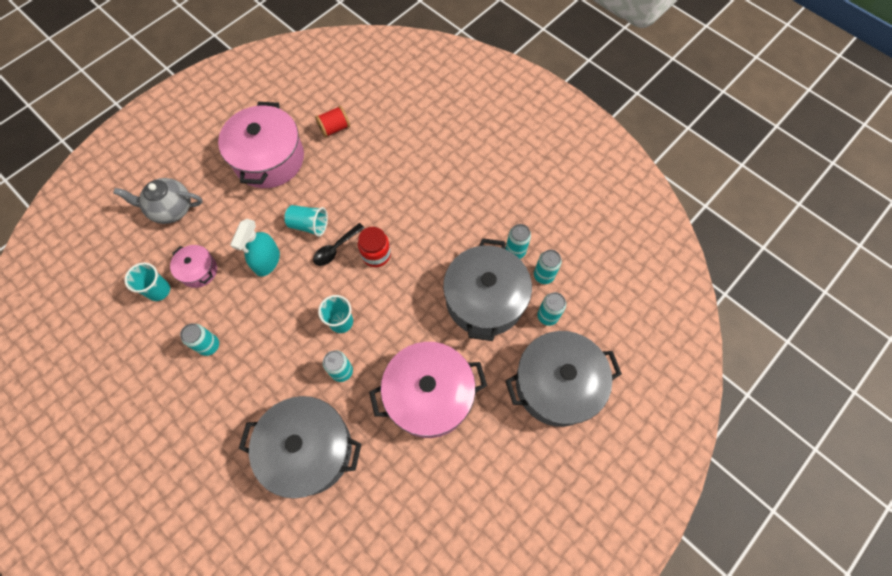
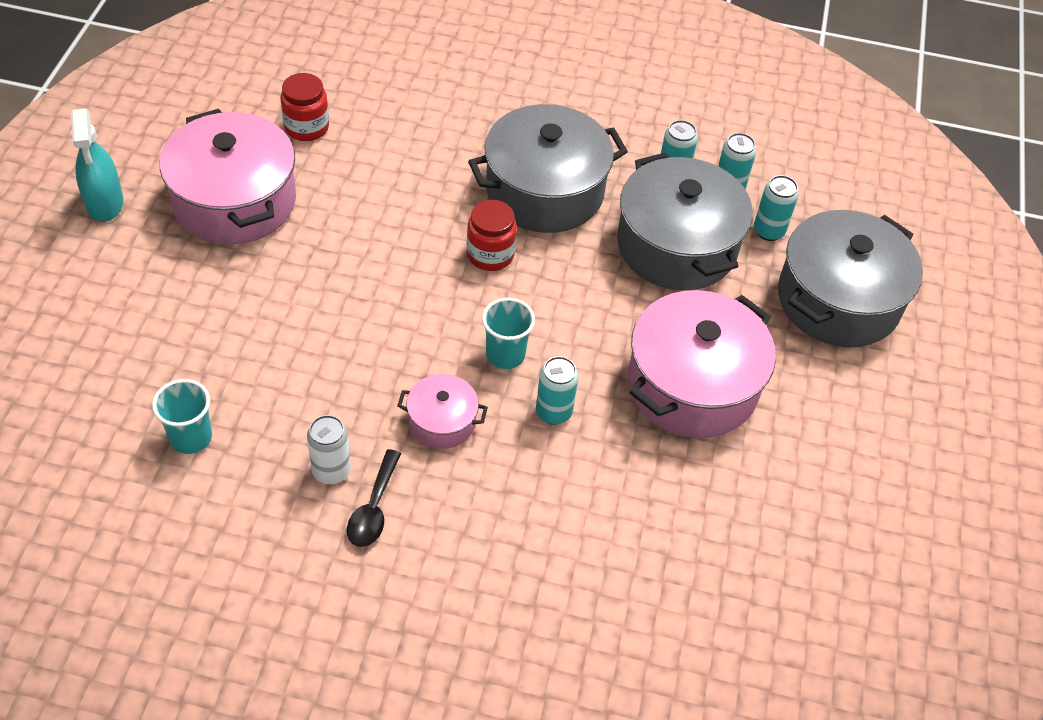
camera: 35 degrees left, 15 degrees down
grey teapot [113,178,203,224] -> none
pink pot [170,245,217,288] -> pink pot moved to [397,374,488,449]
turquoise can [180,324,219,356] -> white can [307,415,351,484]
turquoise spray bottle [230,219,280,277] -> turquoise spray bottle moved to [71,109,123,222]
grey pot [239,396,361,499] -> grey pot moved to [468,104,628,233]
turquoise cup [284,205,328,237] -> none
black spoon [313,223,365,266] -> black spoon moved to [347,449,401,547]
red spool [315,106,350,138] -> red jar [281,73,329,141]

